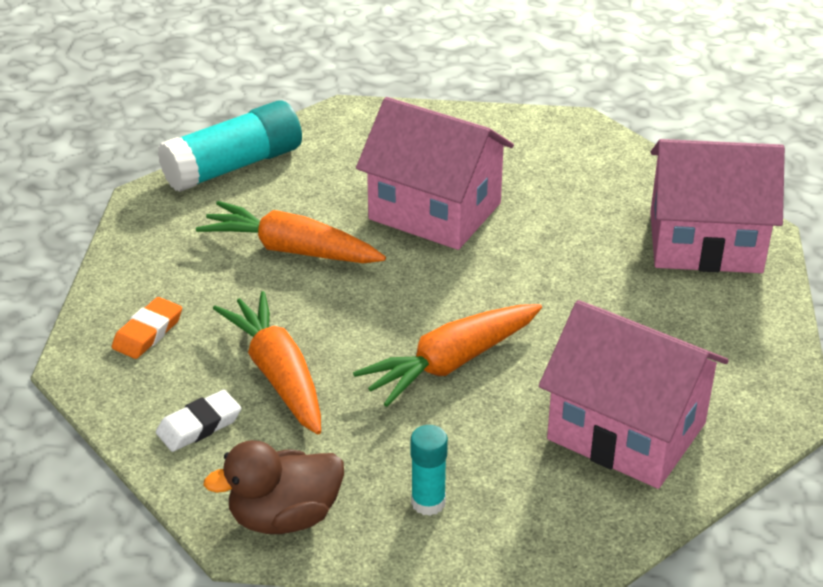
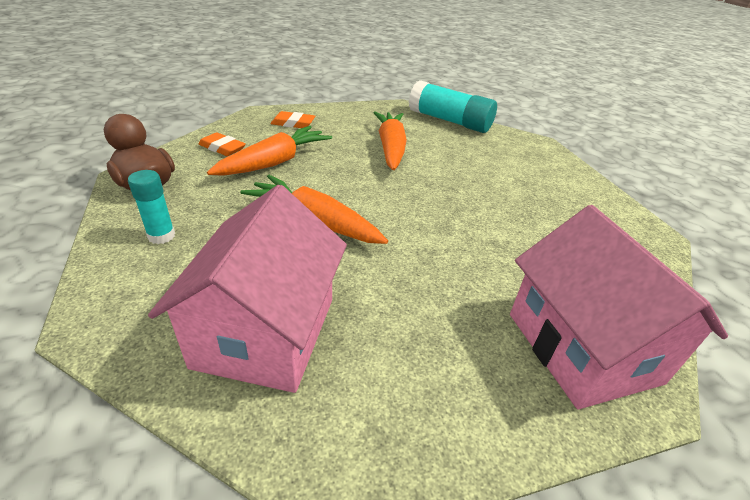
camera: 65 degrees right, 0 degrees up
white eraser [156,390,241,452] -> orange eraser [198,132,246,156]
pink house [356,97,514,250] -> none

